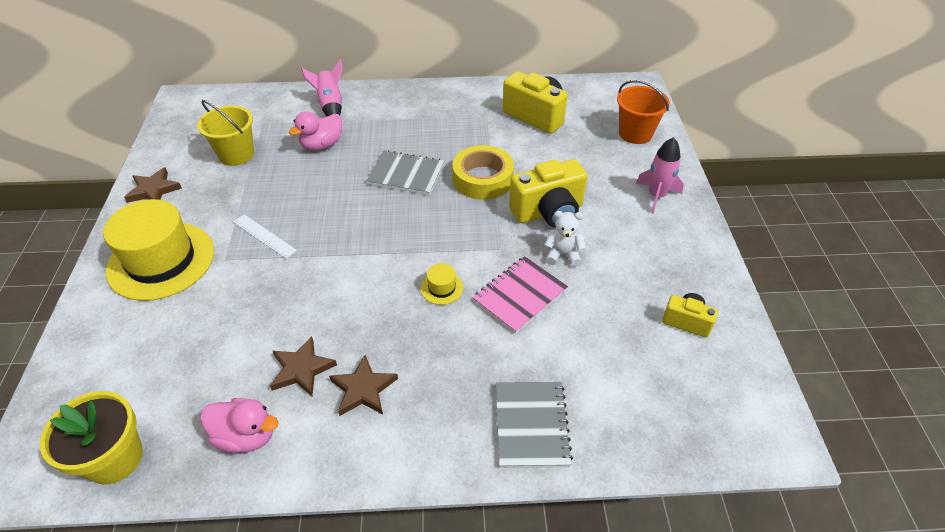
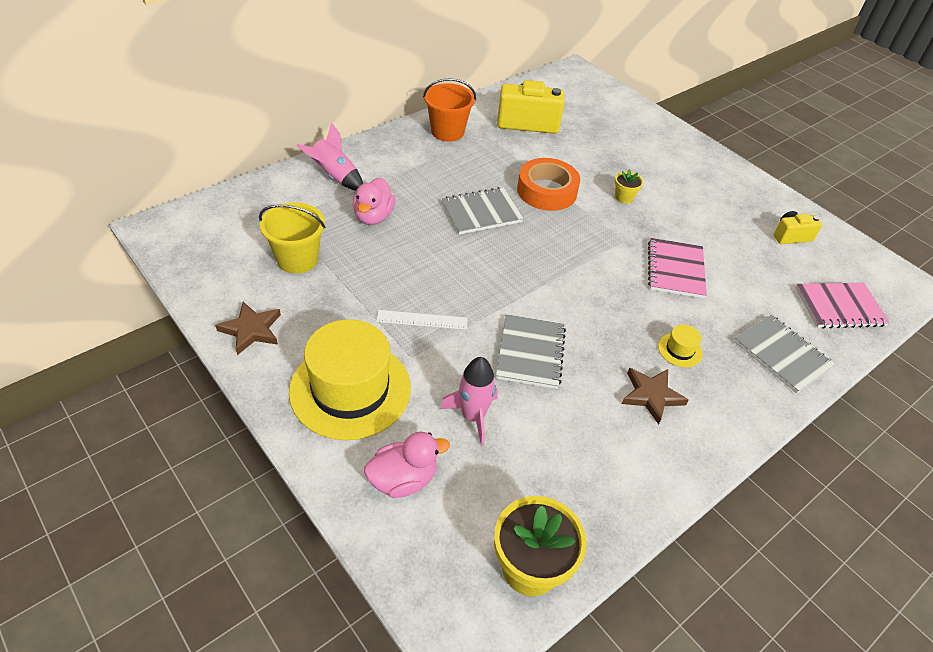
camera: 40 degrees left, 0 degrees up
pink duck [200,398,279,453] -> pink duck moved to [364,432,450,498]
brown star [270,336,337,396] -> none
yellow hat [420,263,463,305] -> yellow hat moved to [658,324,702,367]
yellow tape [452,145,514,200] -> orange tape [517,158,580,211]
yellow camera [509,159,588,227] -> yellow flower pot [615,169,643,204]
white teddy bear [544,211,586,267] -> none
orange bucket [617,80,670,144] -> orange bucket moved to [423,78,476,142]
pink rocket [636,137,684,214] -> pink rocket moved to [440,357,498,446]
none -> grey notebook [496,314,566,389]
none -> pink notebook [796,283,890,329]

